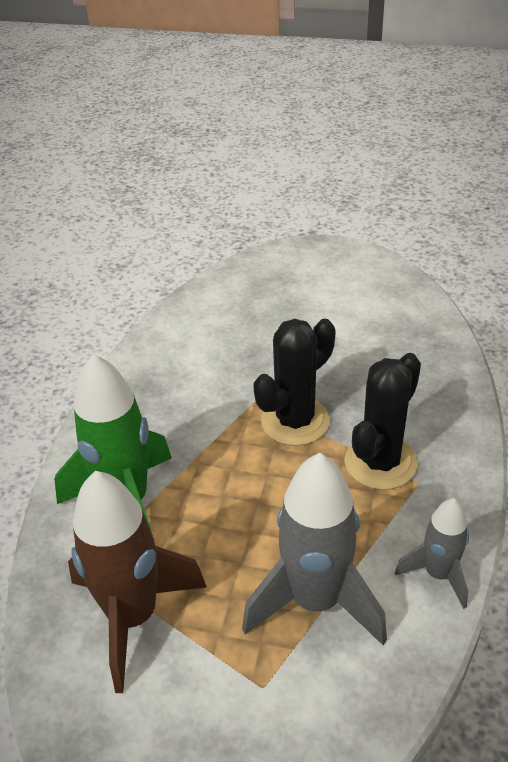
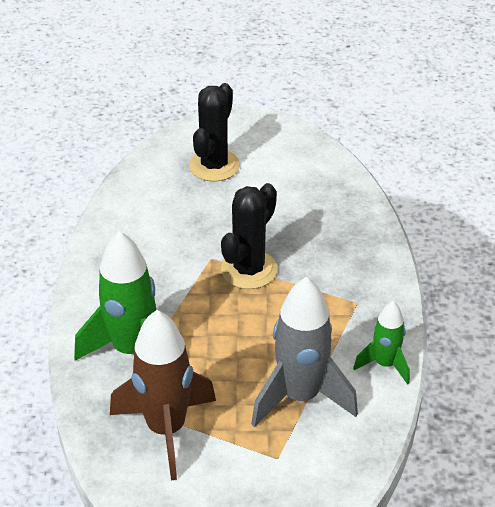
camera: 15 degrees left, 0 degrees up
black cactus [344,353,421,490] -> black cactus moved to [189,83,240,181]
grey rocket [395,498,469,609] -> green rocket [353,301,410,385]

